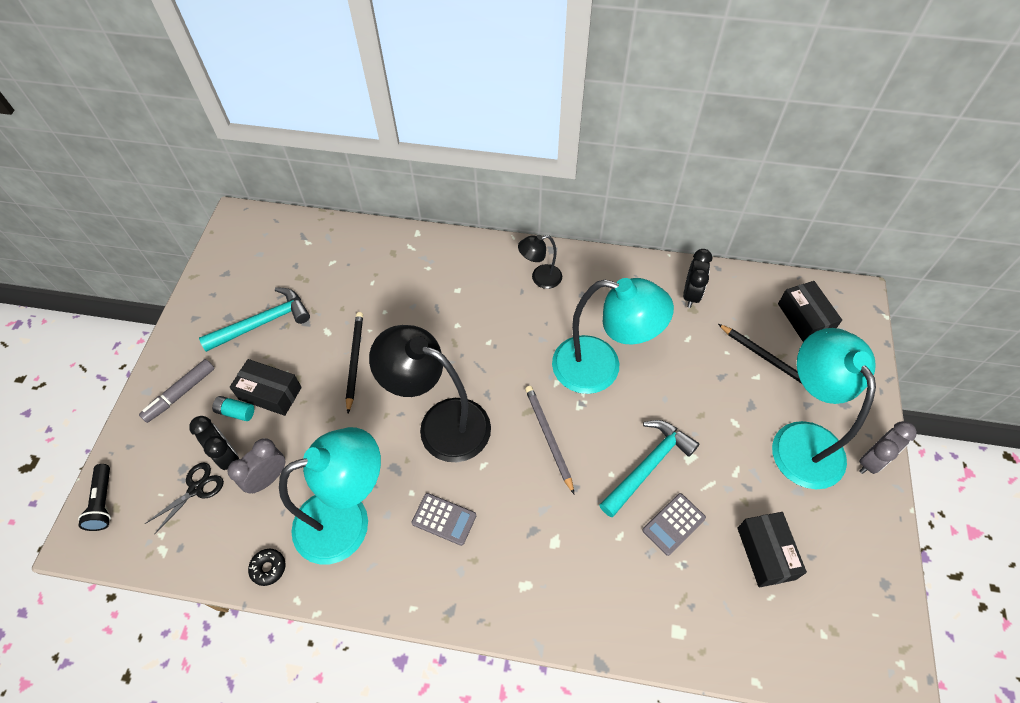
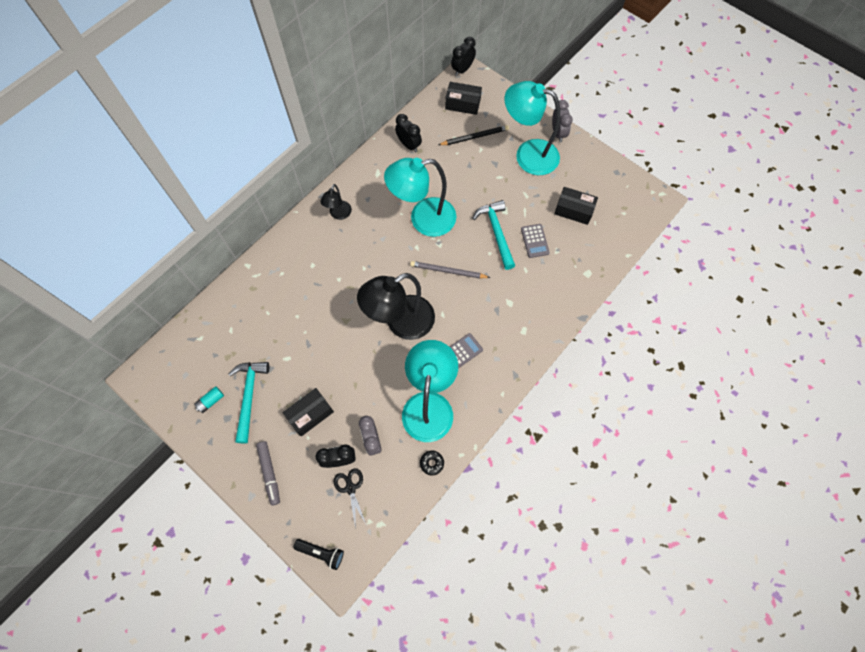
camera: 60 degrees left, 10 degrees up
turquoise battery [212,396,254,421] -> turquoise battery moved to [194,386,224,413]
black pencil [346,312,363,413] -> none
turquoise lamp [552,278,674,394] -> turquoise lamp turned 150 degrees counterclockwise [384,158,456,237]
none -> black clock [451,37,476,76]

